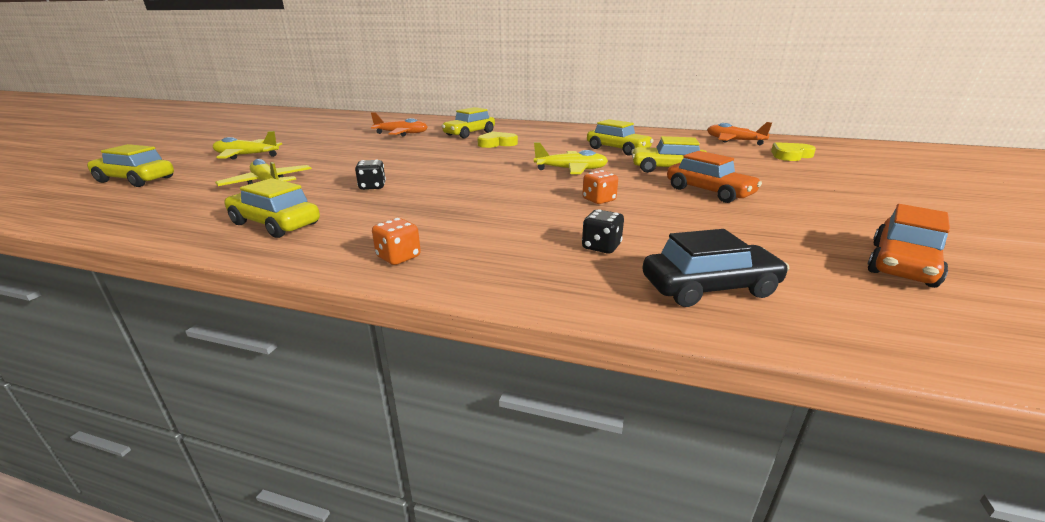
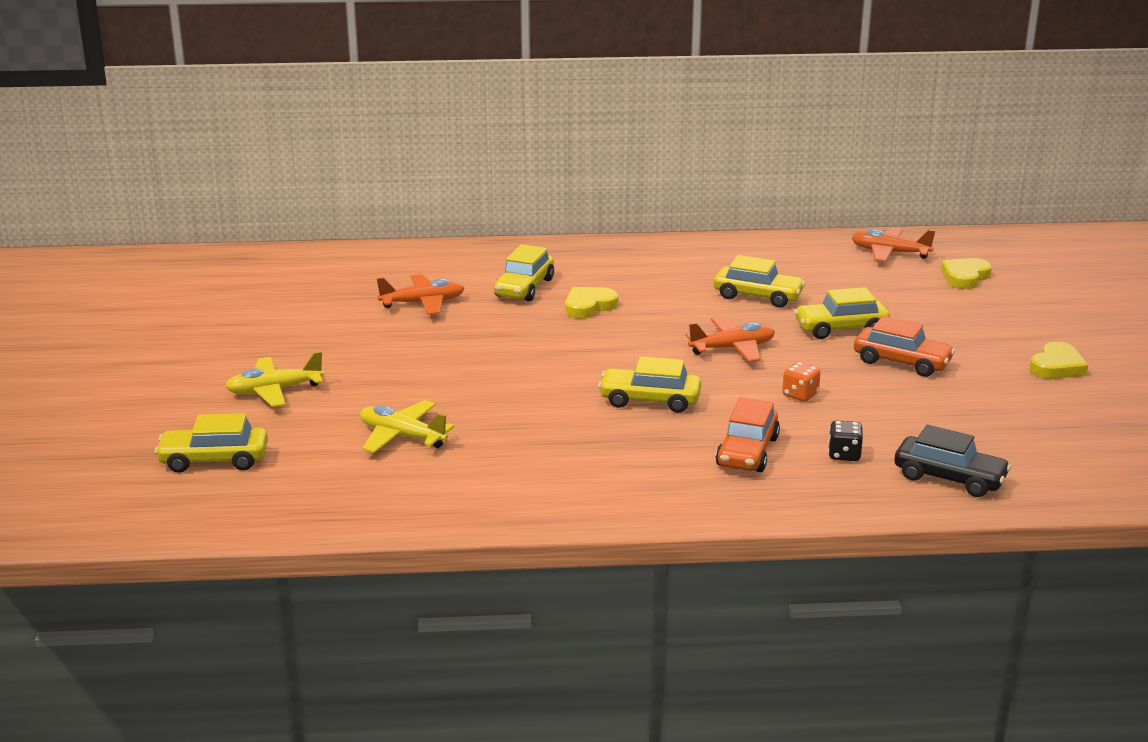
camera: 20 degrees left, 0 degrees up
yellow car [225,178,320,238] -> yellow car moved to [598,356,701,413]
black dice [355,159,386,190] -> none
orange dice [372,218,421,265] -> none
yellow plane [534,142,608,175] -> orange plane [685,317,775,362]
black car [643,229,790,307] -> black car turned 60 degrees clockwise [894,425,1011,497]
orange car [868,204,950,288] -> orange car moved to [716,397,780,472]
none -> yellow heart [1029,342,1088,379]

